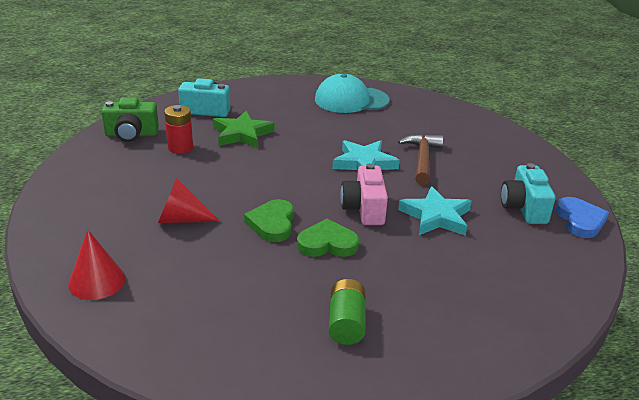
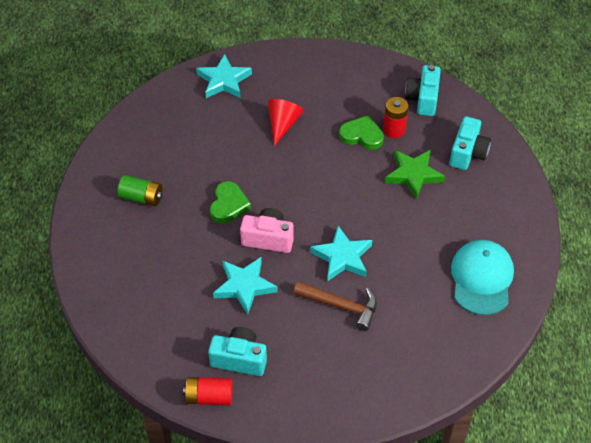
camera: 105 degrees right, 20 degrees up
red cone [68,230,126,300] -> turquoise star [196,54,252,98]
green camera [101,97,159,142] -> turquoise camera [405,65,441,116]
green heart [244,199,294,242] -> green heart moved to [339,115,384,150]
blue heart [556,197,609,238] -> red battery [183,377,233,405]

